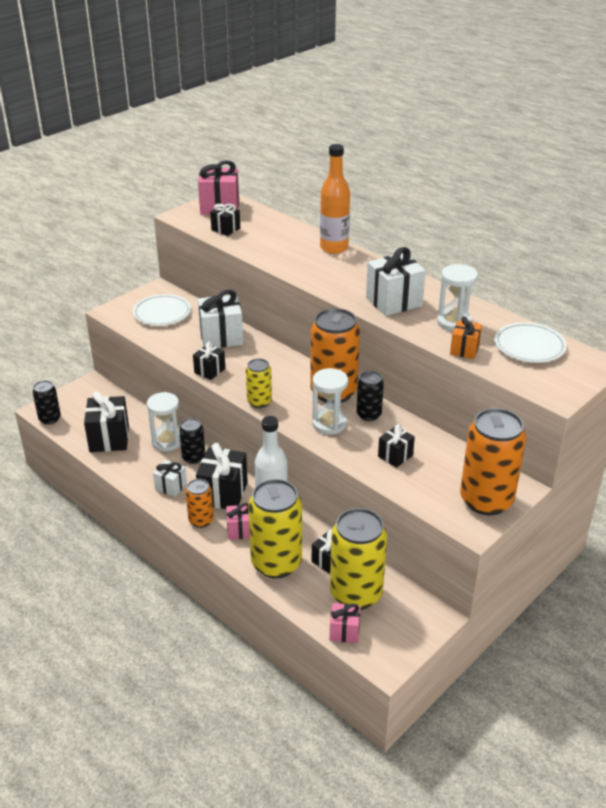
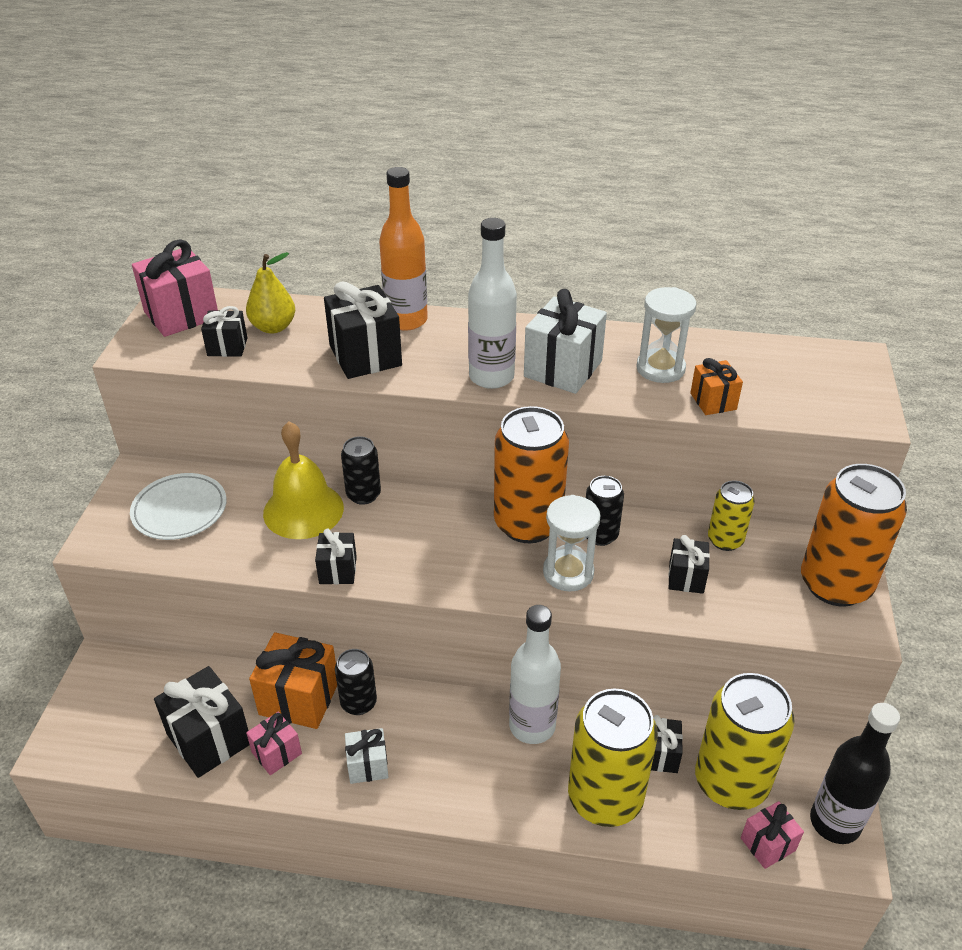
camera: 35 degrees left, 5 degrees up
black can [32,380,61,425] -> black can moved to [341,436,381,505]
white hourglass [147,392,181,452] -> orange gift [249,632,337,729]
orange can [186,479,214,528] -> none
black gift [196,443,248,509] -> black gift moved to [324,281,402,379]
white gift [198,290,243,348] -> yellow bell [263,421,344,539]
pink gift [226,503,250,540] -> pink gift moved to [246,712,302,775]
yellow can [246,358,272,408] -> yellow can moved to [708,480,755,551]
white plate [495,322,567,363] -> none
none -> yellow pear [246,252,295,334]
none -> white bottle [468,218,517,389]
none -> black bottle [810,703,900,844]

